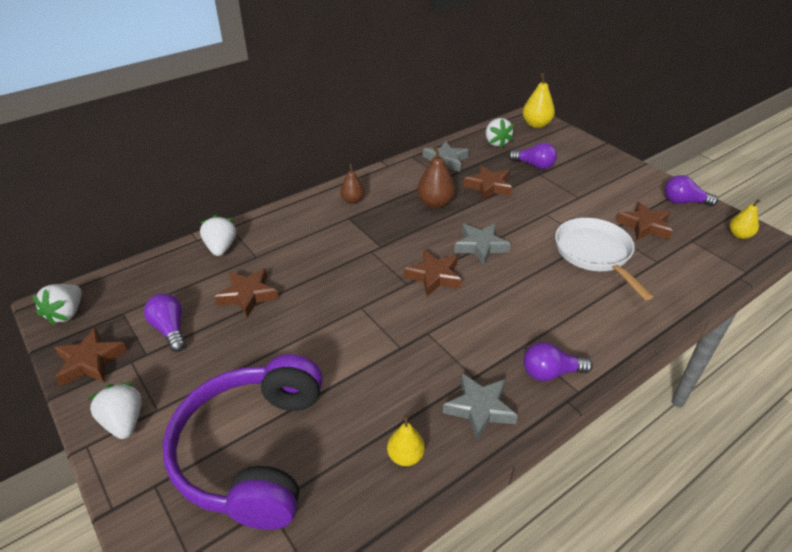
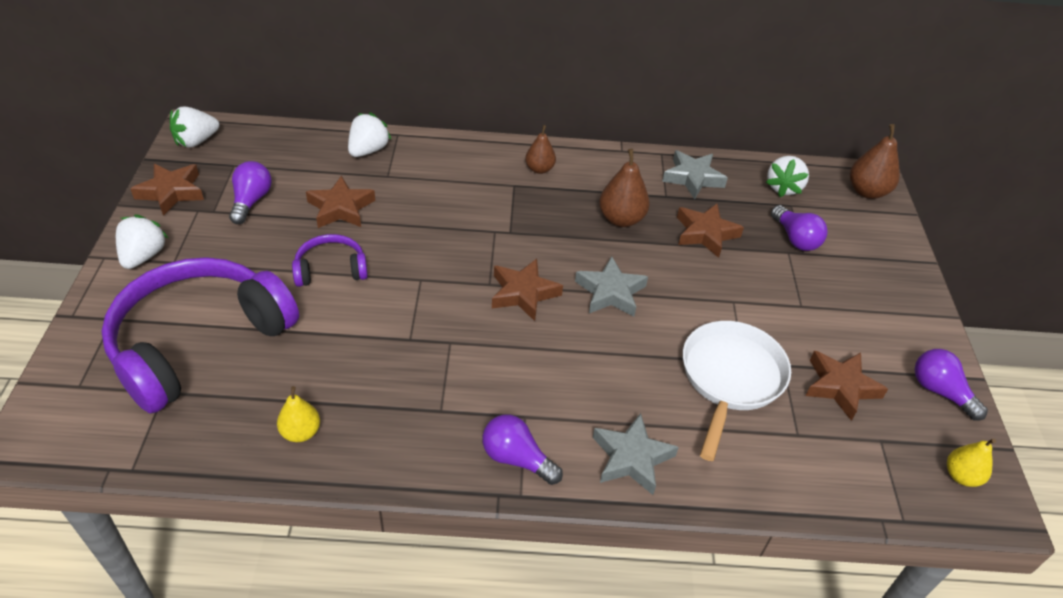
camera: 35 degrees right, 5 degrees up
grey star [443,373,518,441] -> grey star moved to [593,413,679,495]
yellow pear [523,73,555,128] -> brown pear [850,124,900,199]
none -> purple headphones [292,234,368,287]

